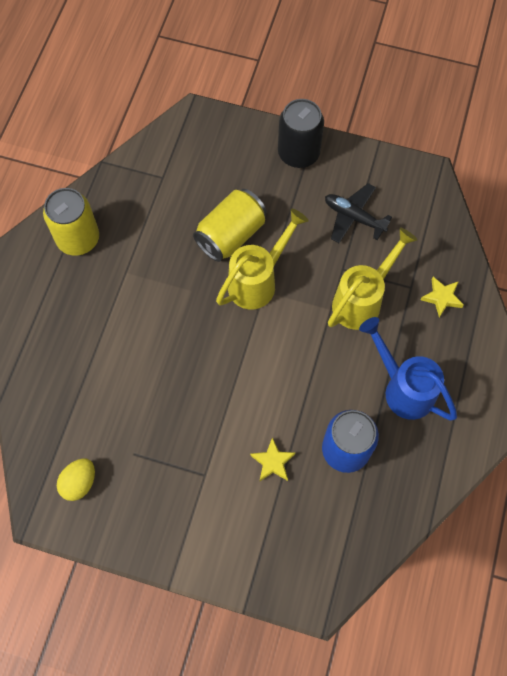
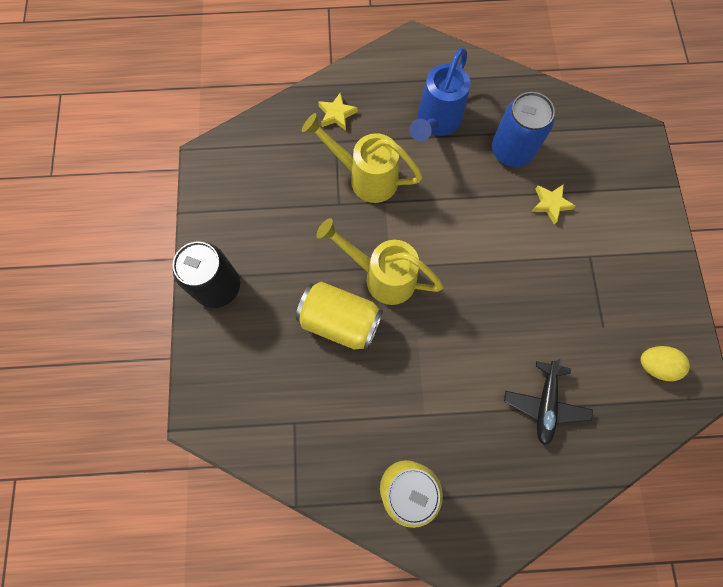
camera: 110 degrees left, 5 degrees up
black plane [325,183,392,243] -> black plane moved to [504,359,593,445]

